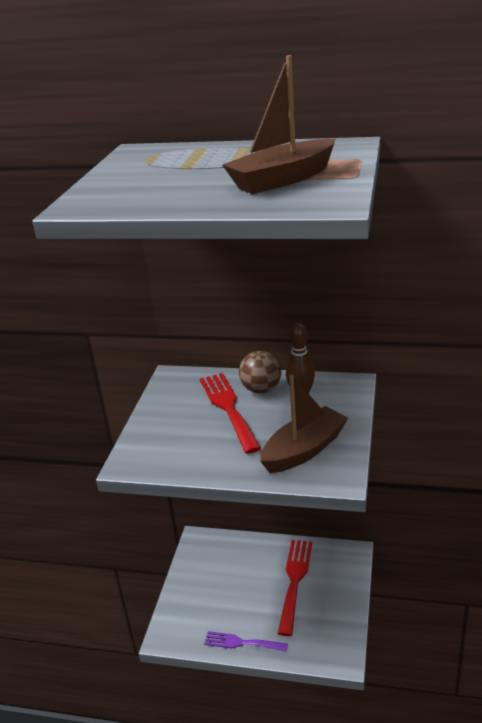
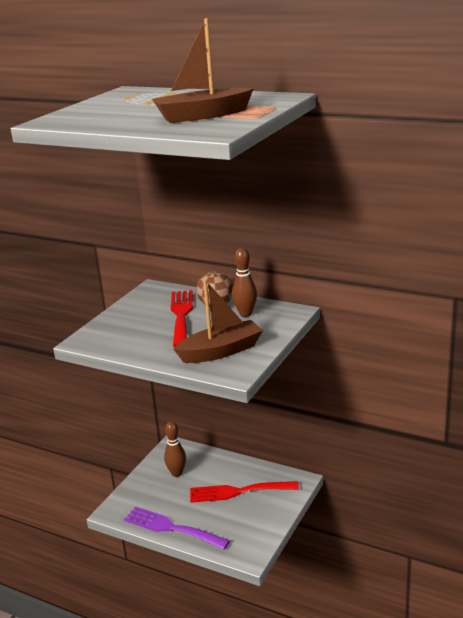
camera: 15 degrees right, 5 degrees down
purple fork [204,631,288,652] -> purple fork [124,507,230,549], size x1.55
red fork [278,540,312,636] -> red fork turned 120 degrees counterclockwise [190,481,299,503]
none -> brown bowling pin [164,421,186,477]

